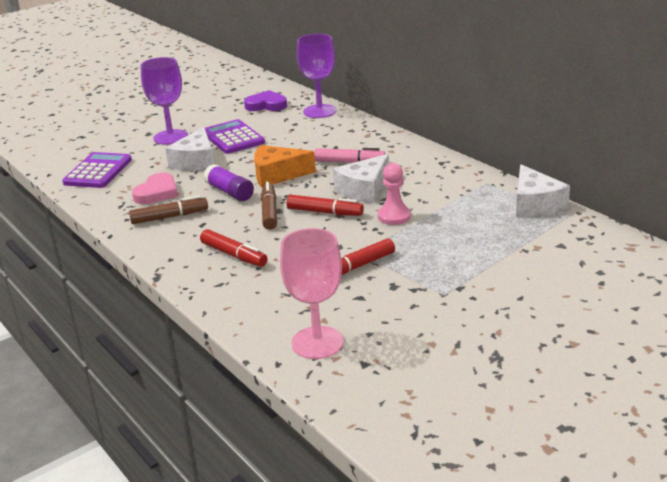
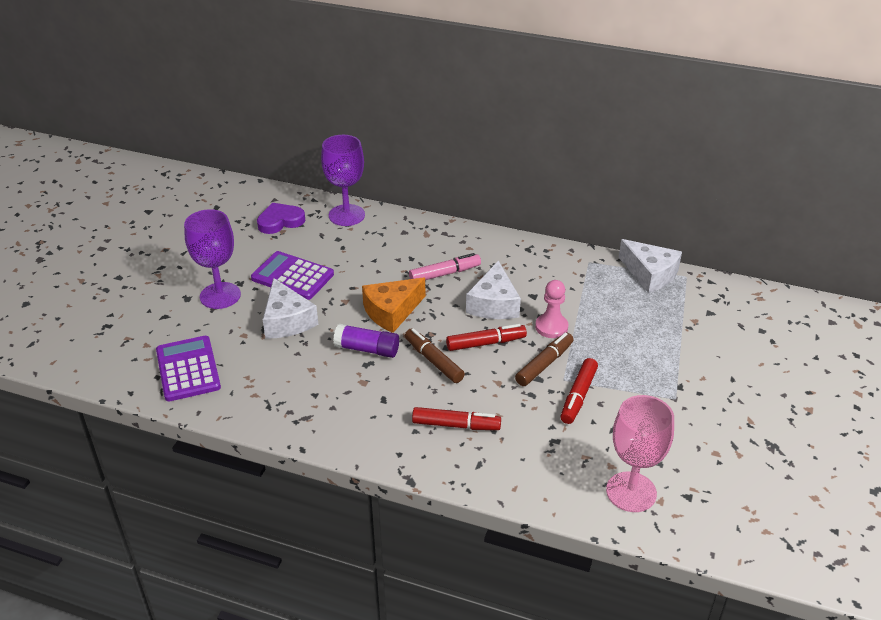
camera: 35 degrees left, 10 degrees up
brown marker [129,195,208,224] -> brown marker moved to [515,332,573,386]
pink heart [132,173,178,204] -> none

